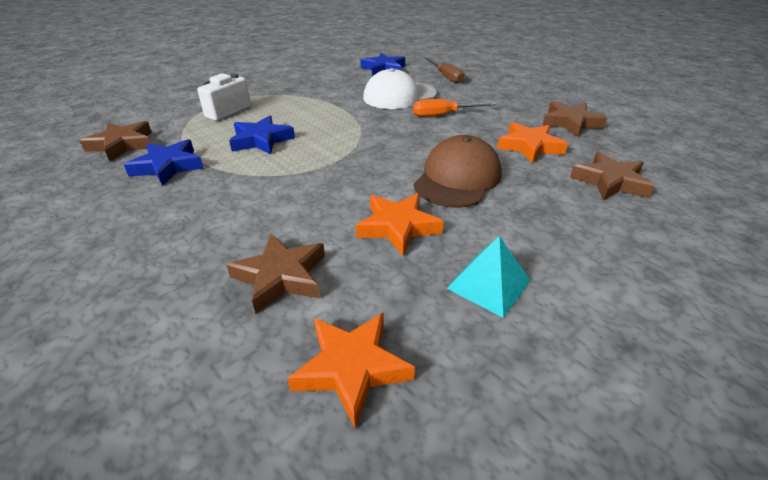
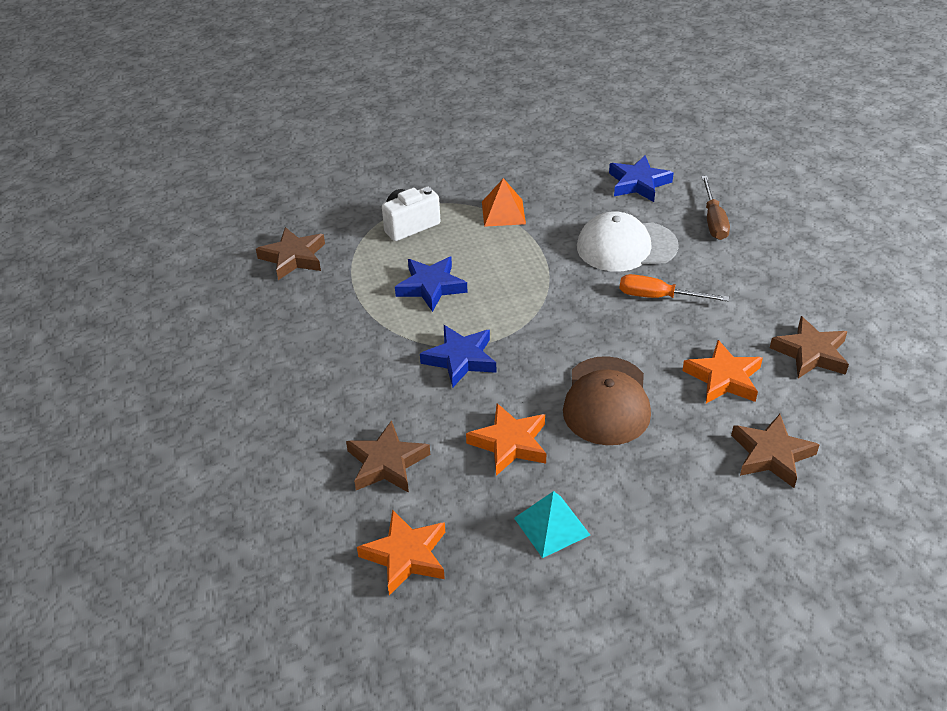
camera: 25 degrees right, 5 degrees up
blue star [124,139,204,186] -> blue star moved to [420,325,496,388]
brown cap [414,135,502,208] -> brown cap turned 135 degrees clockwise [563,356,651,445]
none -> orange pyramid [482,178,526,227]

